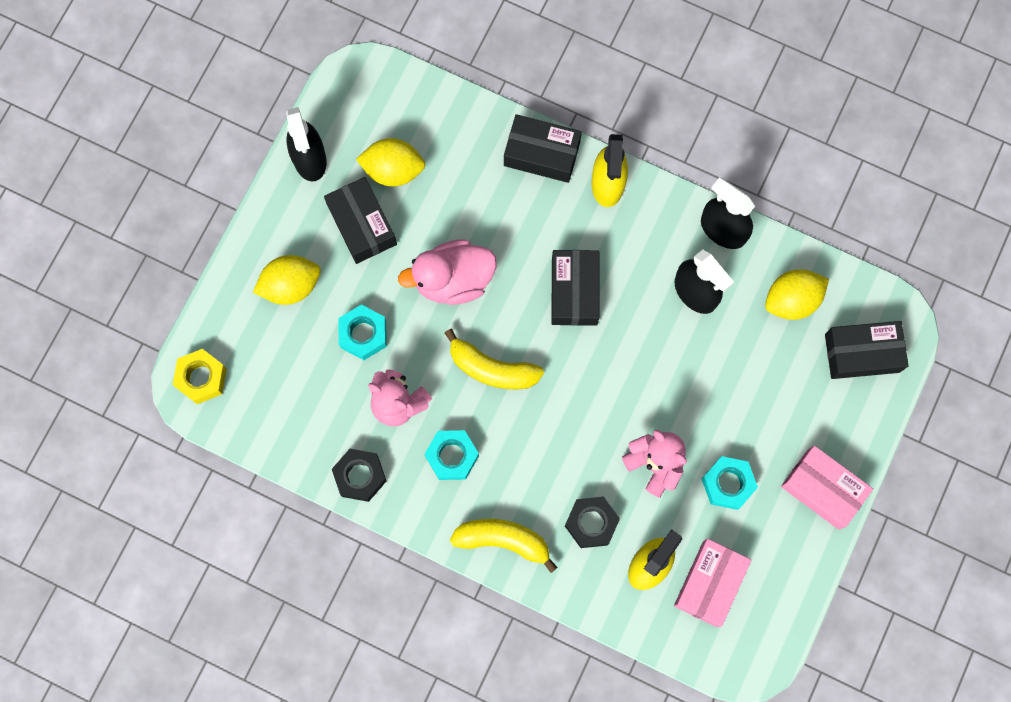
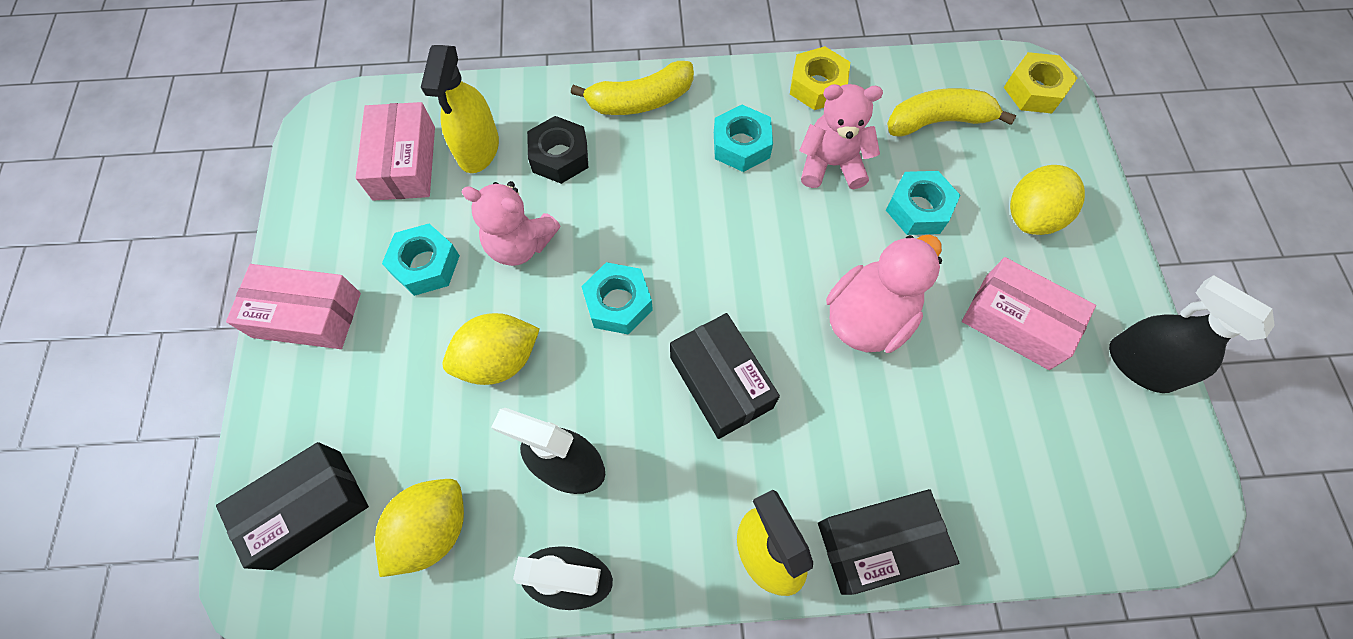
camera: 150 degrees right, 10 degrees down
black box [324,177,397,264] -> pink box [962,257,1096,370]
black nut [332,449,386,502] -> yellow nut [790,46,850,110]
yellow lemon [356,138,426,187] -> yellow lemon moved to [443,313,540,385]
yellow banana [445,329,544,389] -> yellow banana moved to [887,88,1017,137]
none -> turquoise nut [581,262,653,335]

